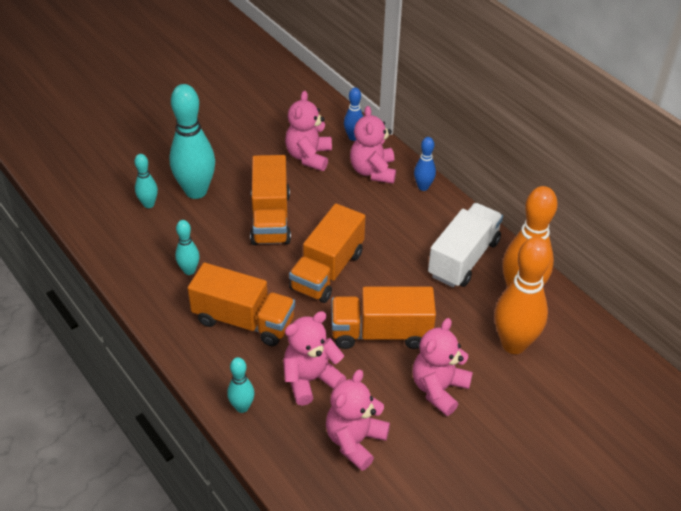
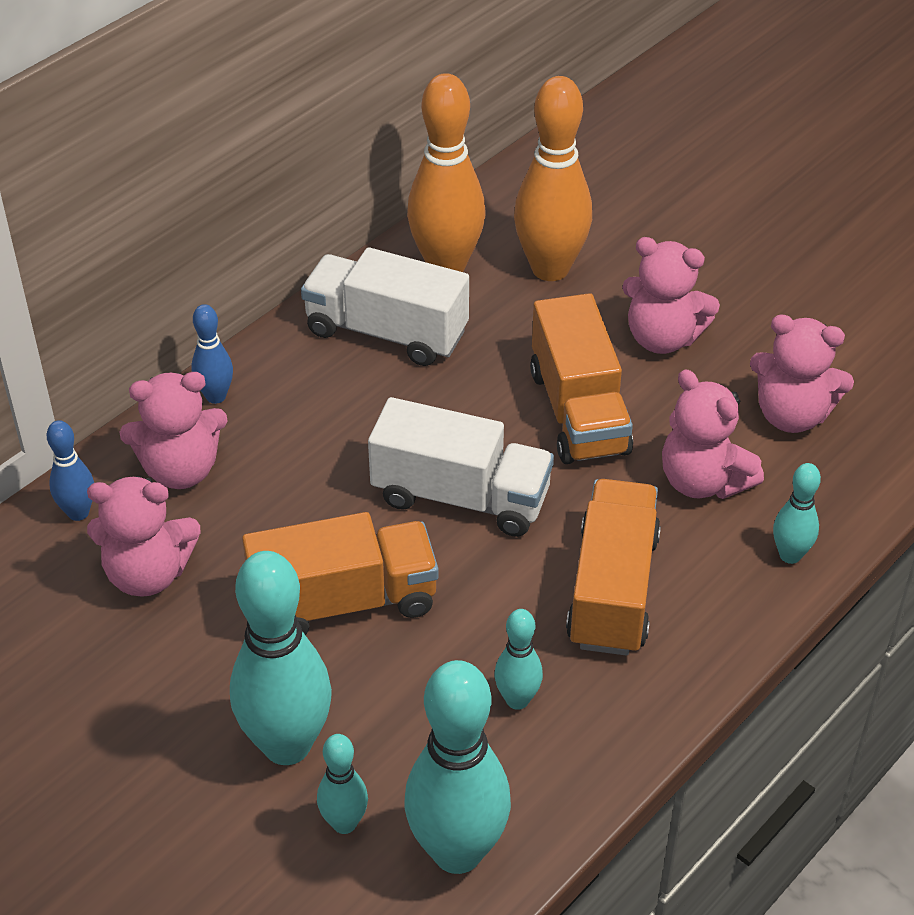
camera: 100 degrees left, 0 degrees up
orange truck [289,203,366,303] -> white truck [368,397,554,537]
none -> turquoise bowling pin [404,660,511,874]

